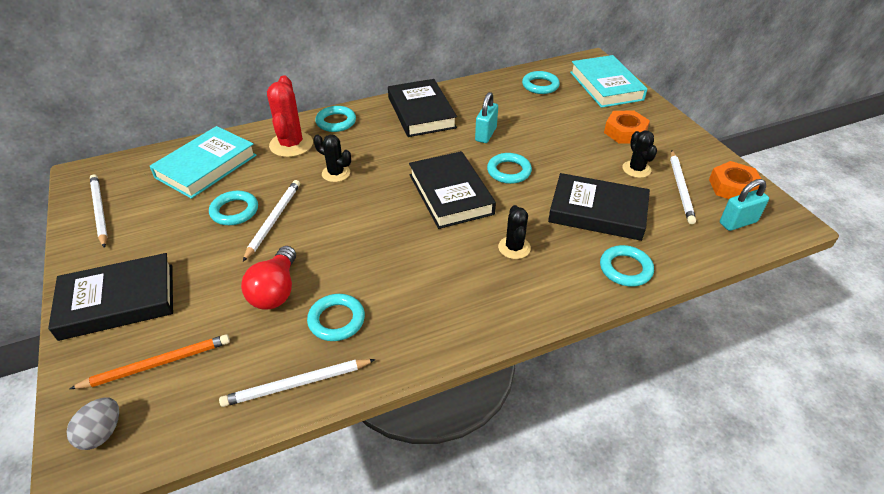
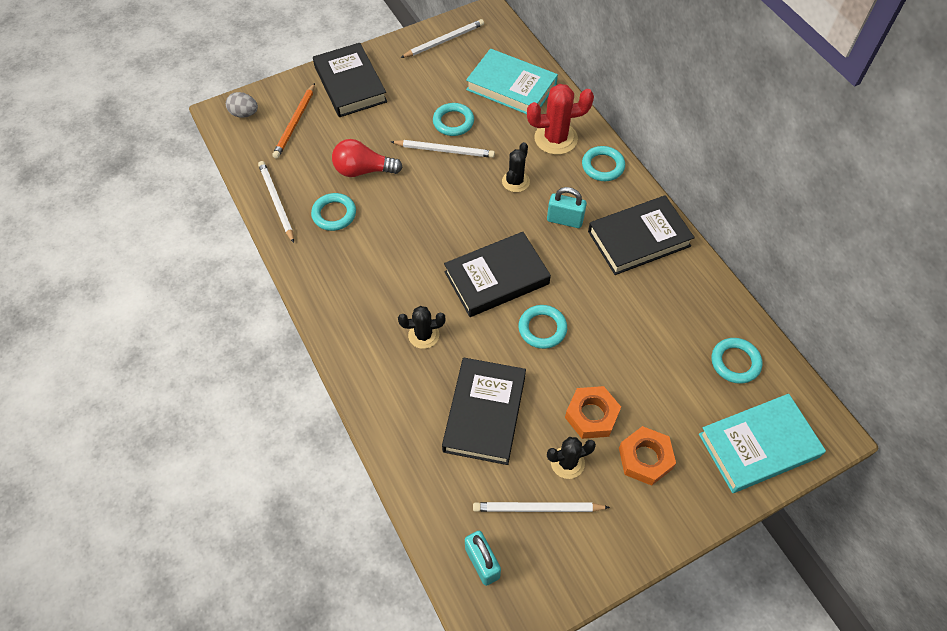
camera: 85 degrees right, 15 degrees up
orange pencil [69,334,230,389] -> orange pencil turned 45 degrees clockwise [272,83,315,159]
turquoise padlock [475,92,498,143] -> turquoise padlock moved to [547,187,587,228]
turquoise ring [600,245,654,287] -> none
orange nut [709,161,761,199] -> orange nut moved to [565,386,621,439]

